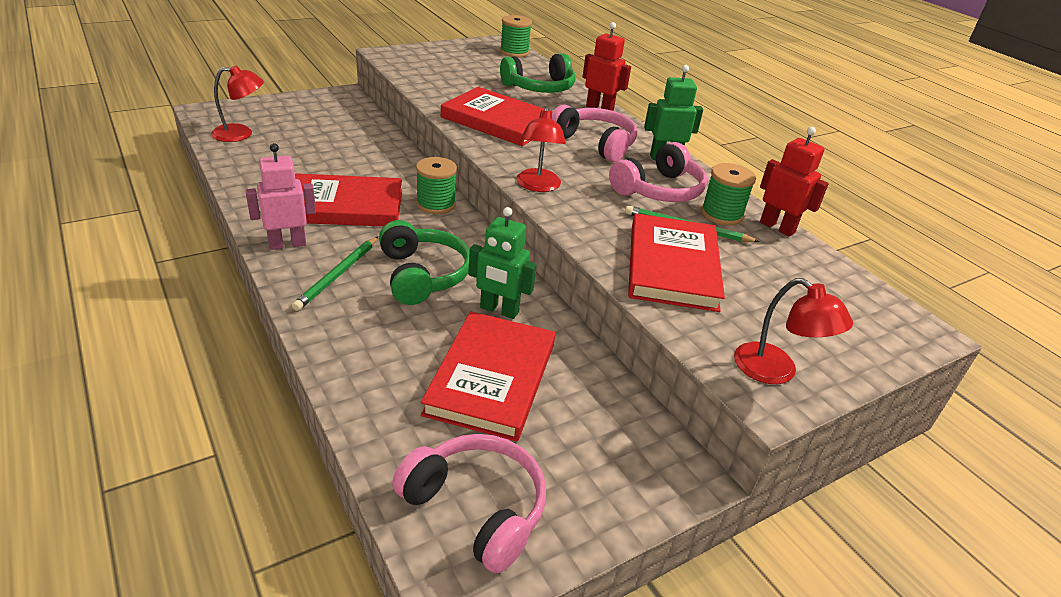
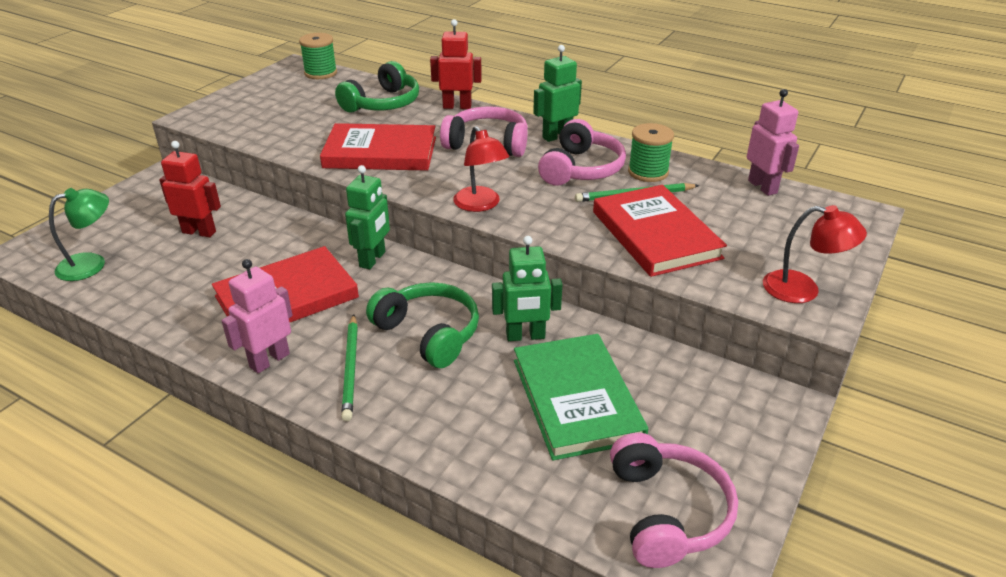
camera: 25 degrees left, 0 degrees up
red lamp [211,65,264,142] -> green lamp [49,188,109,281]
pink headphones [392,434,546,573] -> pink headphones turned 75 degrees clockwise [610,433,738,568]
green spool [416,157,457,214] -> green robot [345,165,390,269]
red book [421,311,555,442] -> green book [514,334,648,460]
red robot [760,127,829,237] -> red robot moved to [159,141,221,237]
none -> pink robot [747,89,799,196]

